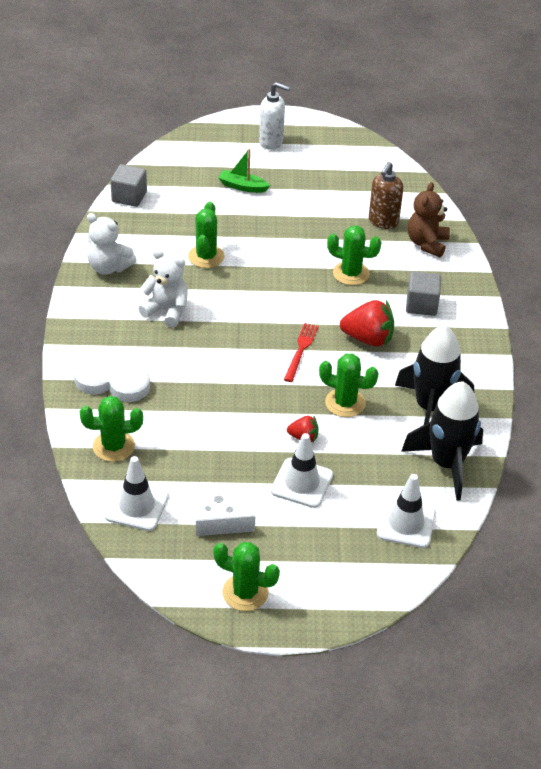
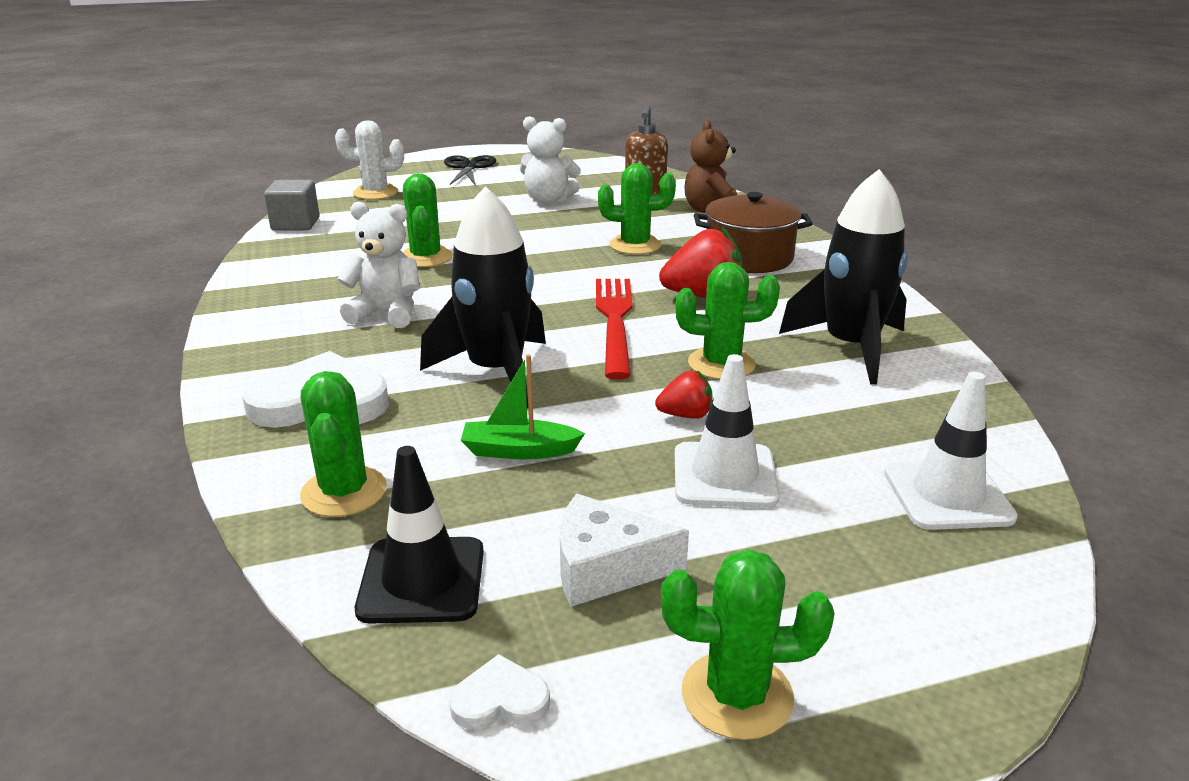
camera: 15 degrees left, 15 degrees down
green cactus [80,396,143,462] -> green cactus turned 75 degrees counterclockwise [300,371,387,517]
white teddy bear [87,213,137,275] -> white teddy bear moved to [520,116,581,203]
white traffic cone [105,456,169,531] -> black traffic cone [355,446,484,624]
green boat [218,149,270,193] -> green boat moved to [461,354,585,460]
white soap dispenser [259,82,290,150] -> black scissors [444,155,496,186]
red fork [284,323,318,382] -> red fork [596,279,633,379], size x1.60
black rocket [401,381,483,501] -> black rocket moved to [420,186,546,408]
grey cube [406,271,441,316] -> brown pot [694,192,813,273]
none -> white cactus [335,120,404,200]
none -> white heart [449,654,550,730]

